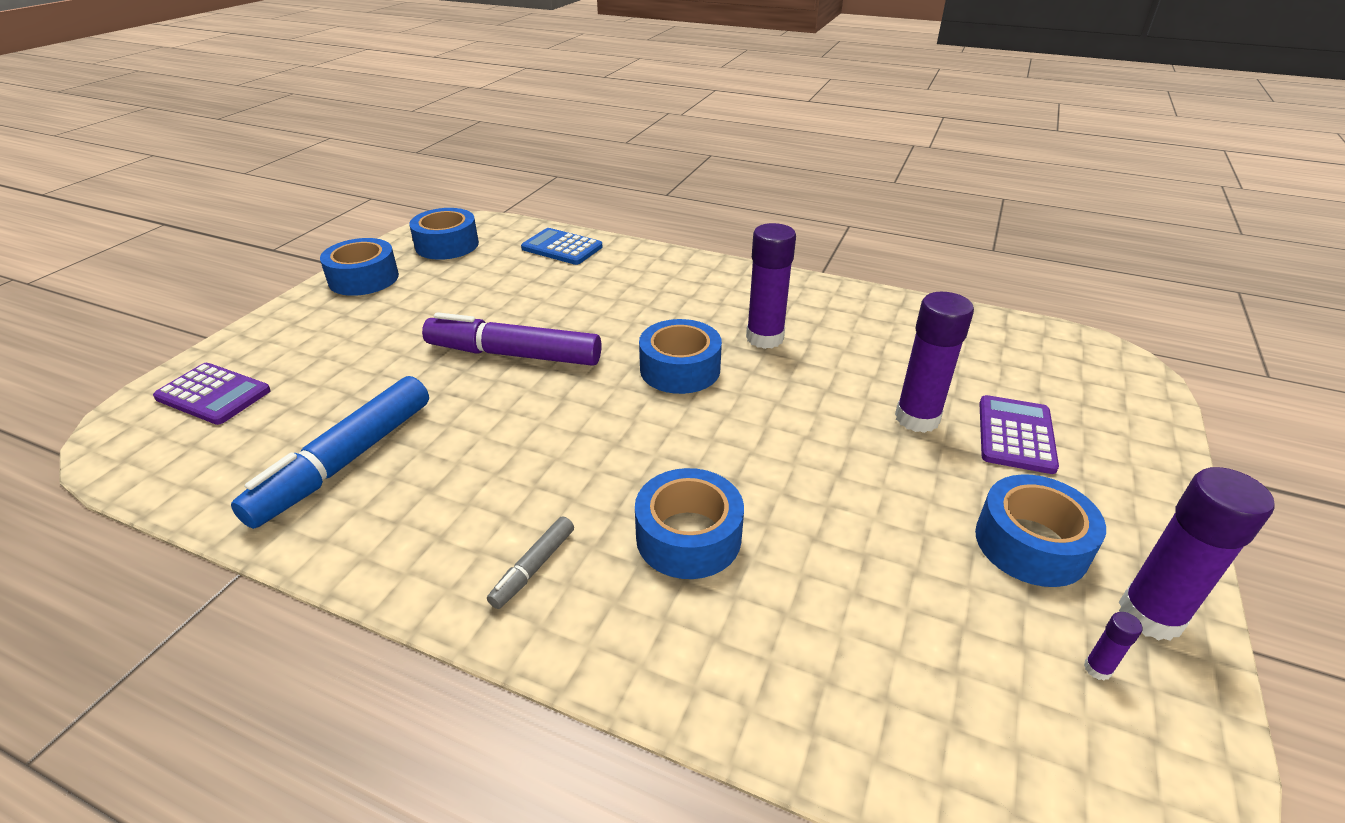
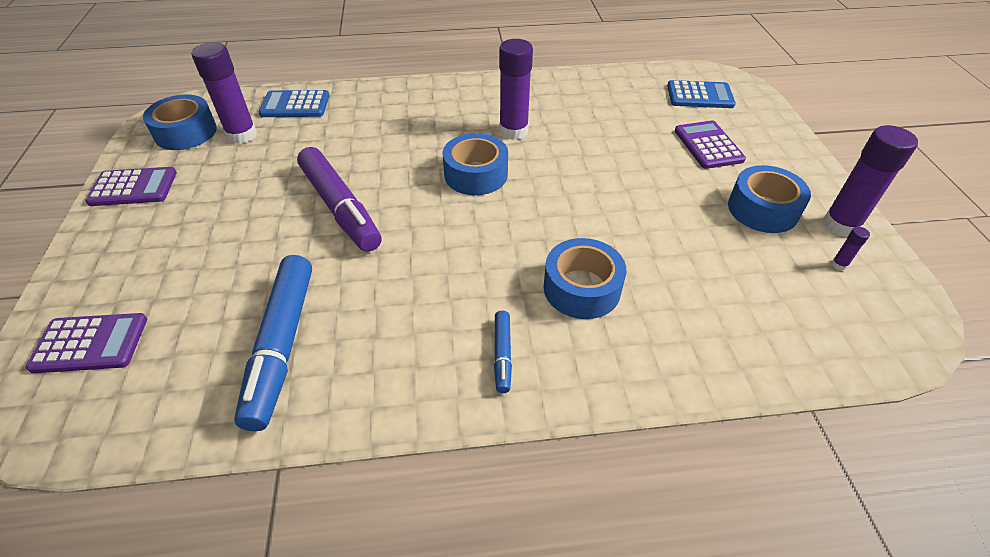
camera: 30 degrees left, 10 degrees up
blue tape [320,238,399,296] -> purple calculator [85,167,177,206]
purple marker [422,312,602,366] -> purple marker turned 105 degrees counterclockwise [297,147,382,252]
grey marker [487,517,574,609] -> blue marker [494,310,512,393]
purple glue stick [895,292,974,433] -> purple glue stick moved to [192,42,257,144]
none -> blue calculator [667,80,736,108]

